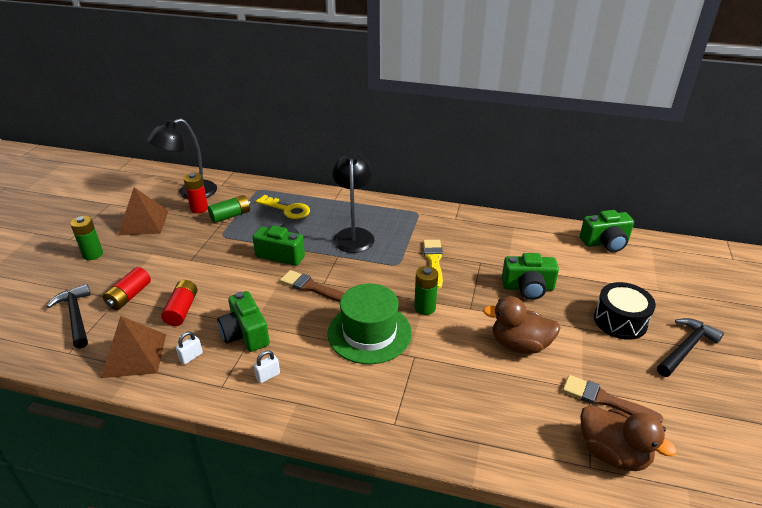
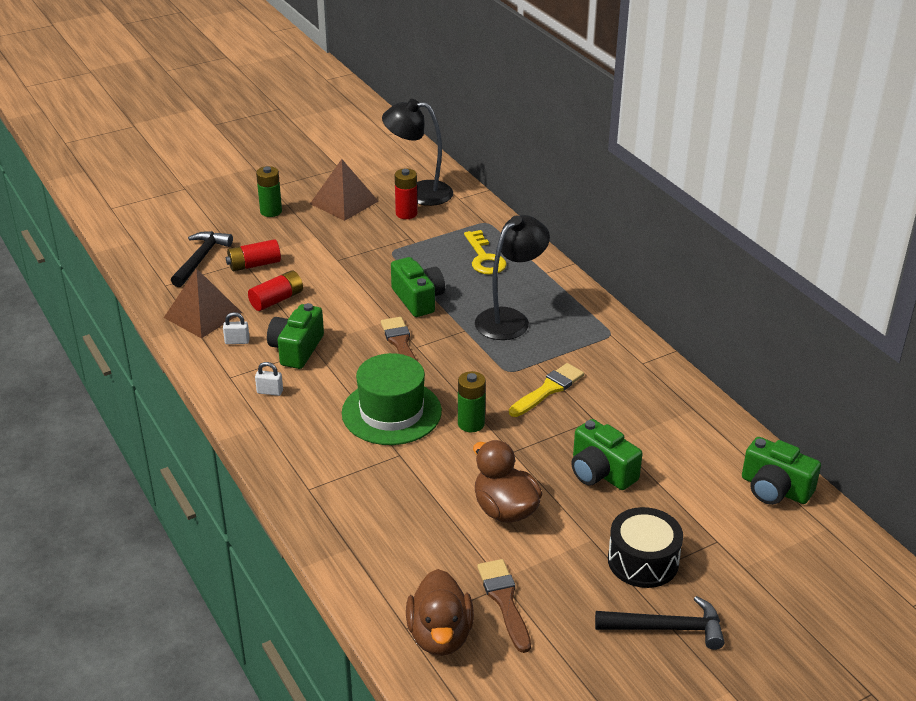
camera: 45 degrees right, 0 degrees up
green battery [208,195,251,223] -> none

